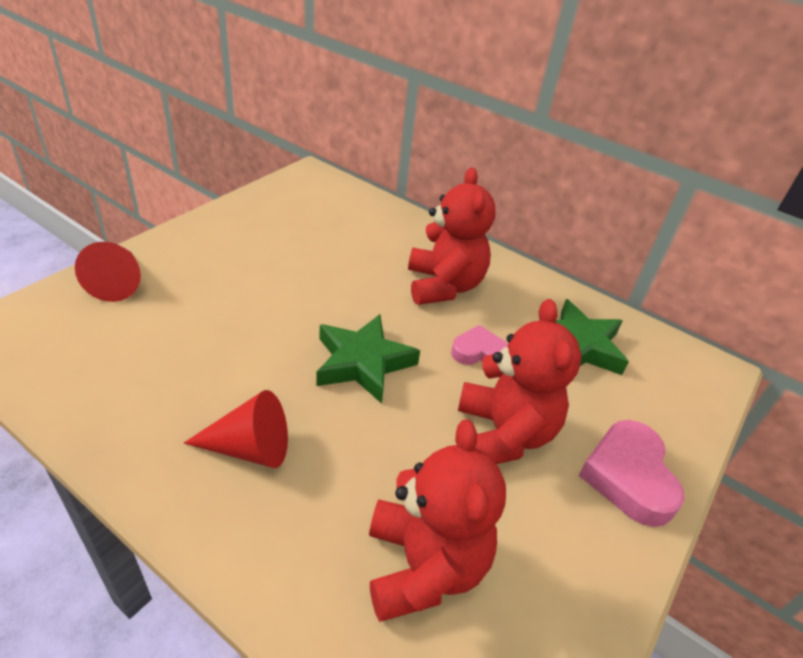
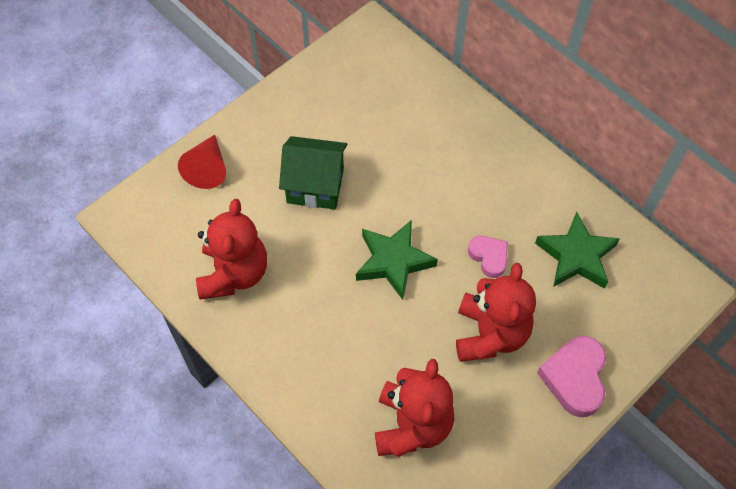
camera: 15 degrees right, 20 degrees up
red cone [184,390,288,468] -> none
red teddy bear [408,167,496,305] -> red teddy bear moved to [196,199,267,299]
pink heart [451,325,508,365] -> pink heart turned 45 degrees clockwise [468,236,508,278]
none -> green house [279,136,347,209]

